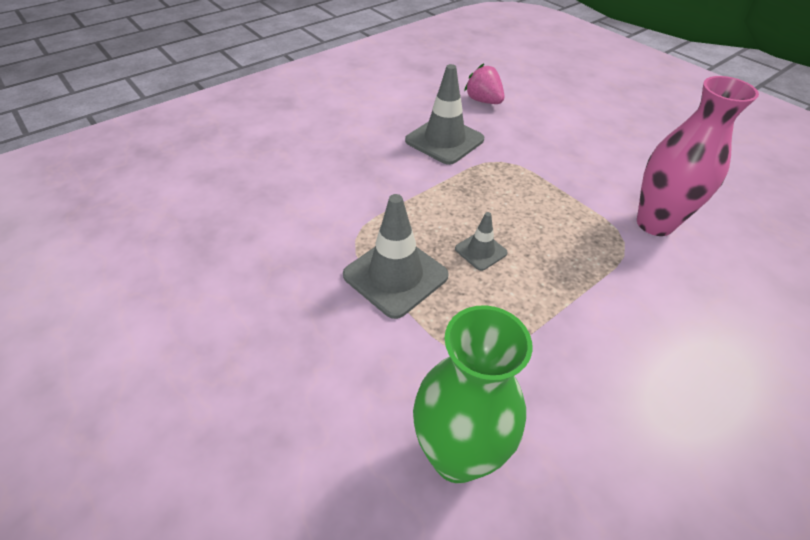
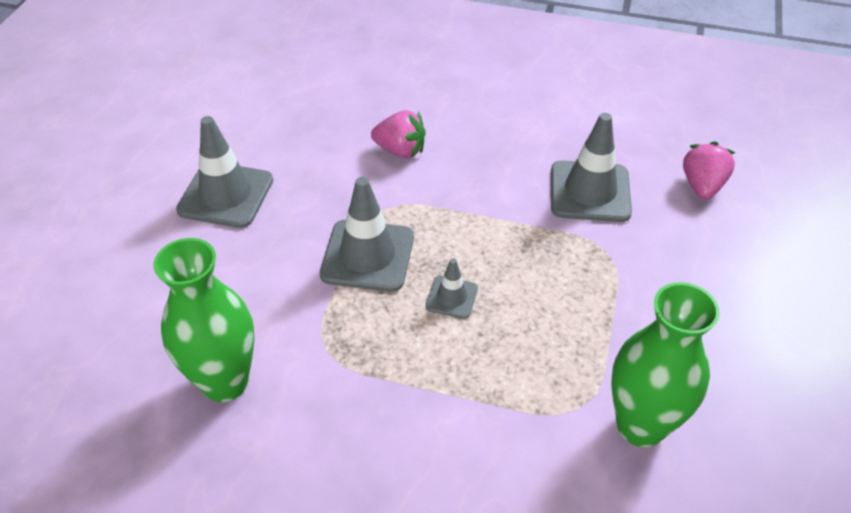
camera: 55 degrees right, 0 degrees up
pink vase [637,76,759,236] -> green vase [612,282,720,447]
none -> grey traffic cone [176,116,273,228]
none -> pink strawberry [371,110,426,158]

